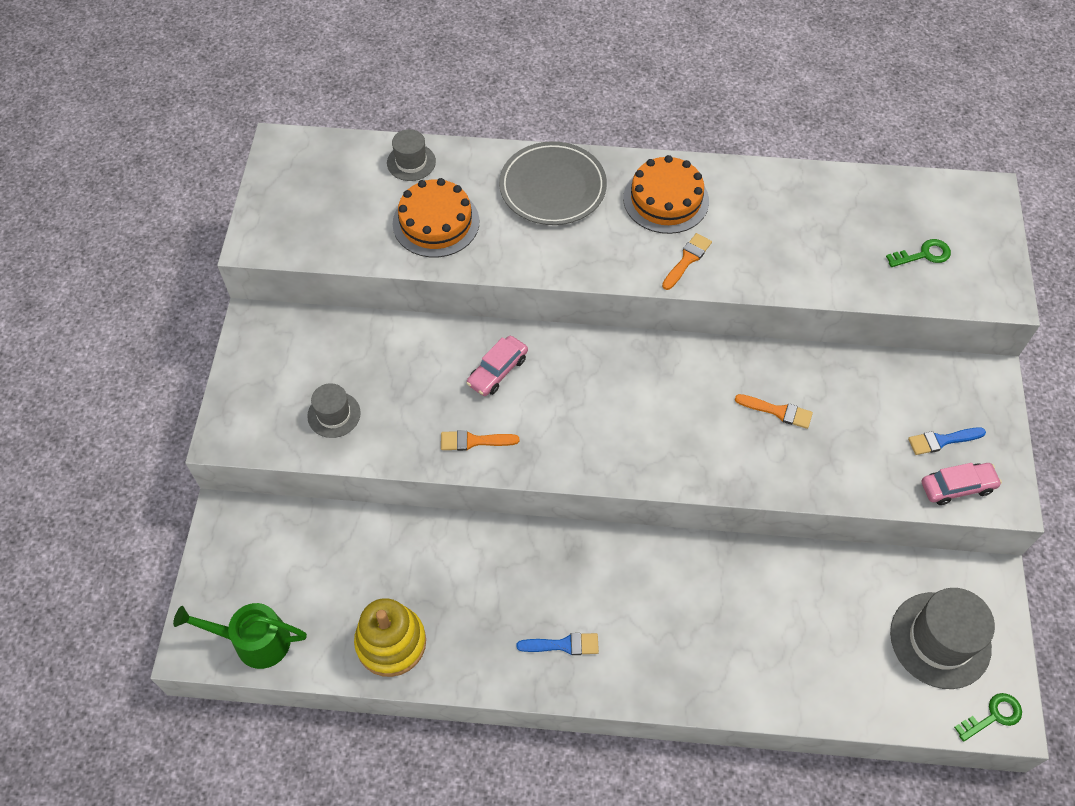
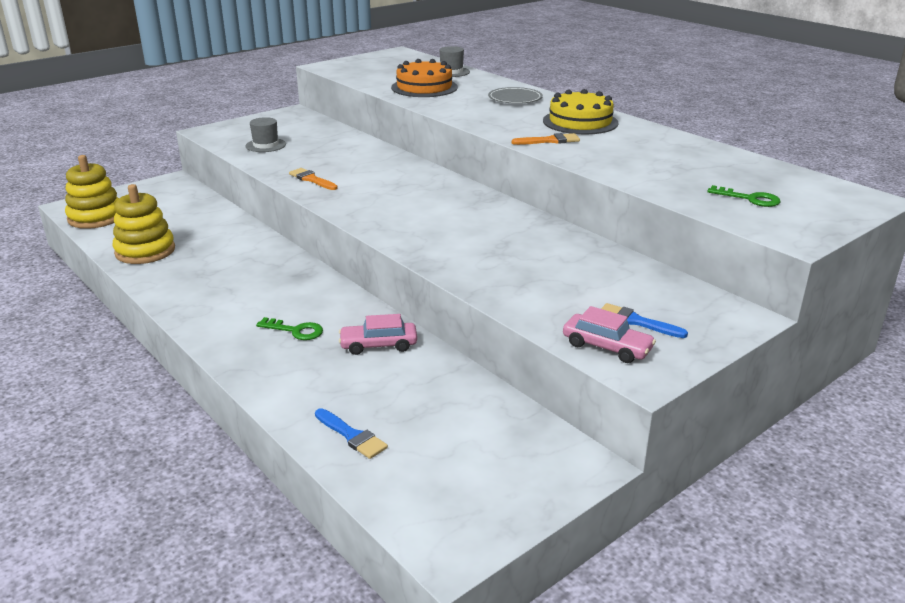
camera: 45 degrees right, 30 degrees down
green watering can [173,603,307,669] -> yellow stacking toy [65,155,119,229]
pink car [466,336,528,396] -> pink car moved to [339,314,417,355]
grey plate [499,141,607,225] -> grey plate [488,87,543,104], size x0.62
blue brush [517,633,599,655] -> blue brush moved to [315,408,388,459]
orange cake [623,155,709,234] -> yellow cake [543,89,619,134]
orange brush [735,394,813,429] -> none
grey hat [890,588,995,689] -> none
green key [954,693,1022,742] -> green key moved to [256,317,323,340]

